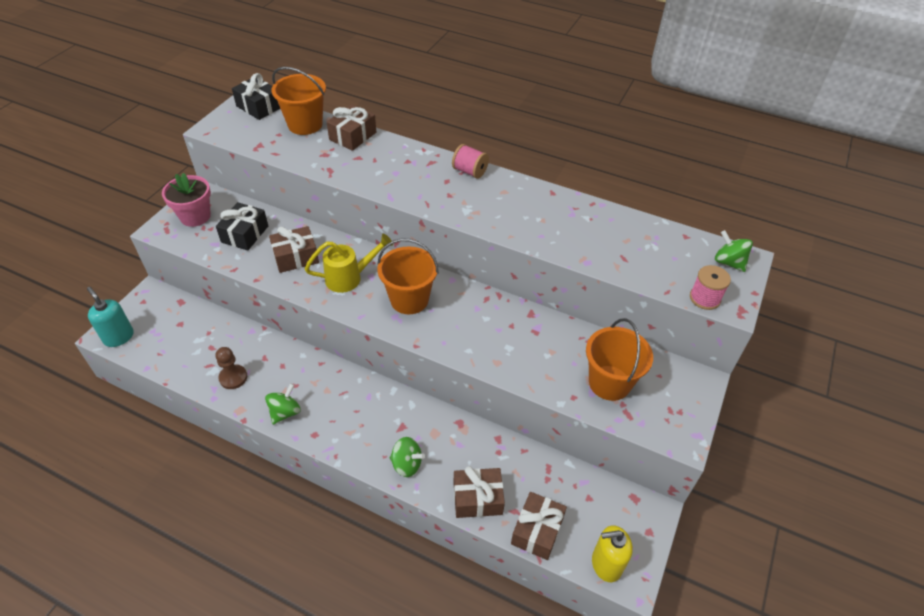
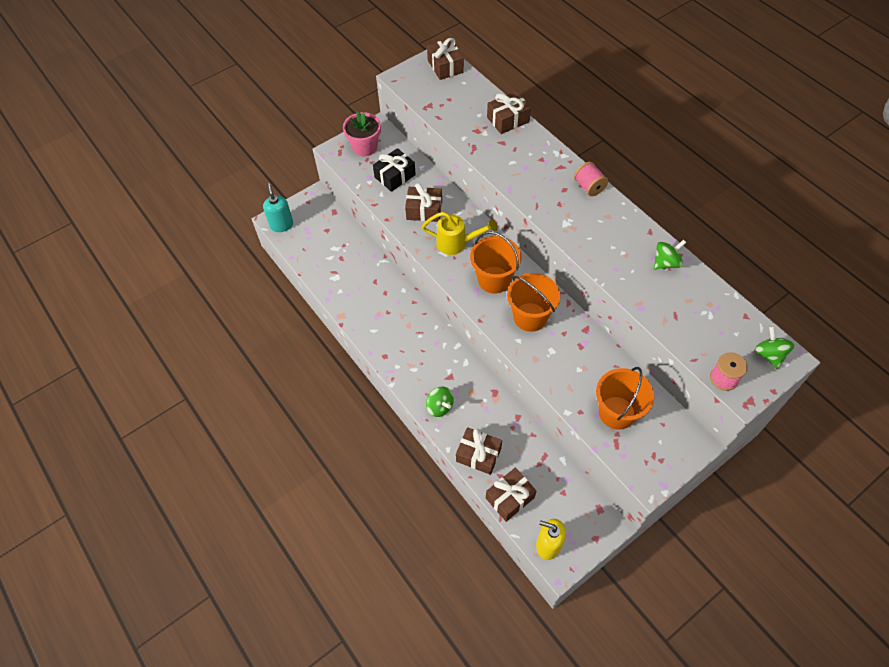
camera: 30 degrees right, 10 degrees up
brown pawn [215,347,247,389] -> none
black gift [232,73,280,120] -> brown gift [427,38,464,80]
green spinning top [265,383,301,425] -> green spinning top moved to [654,240,686,270]
orange bucket [272,67,326,135] -> orange bucket moved to [507,273,560,332]

